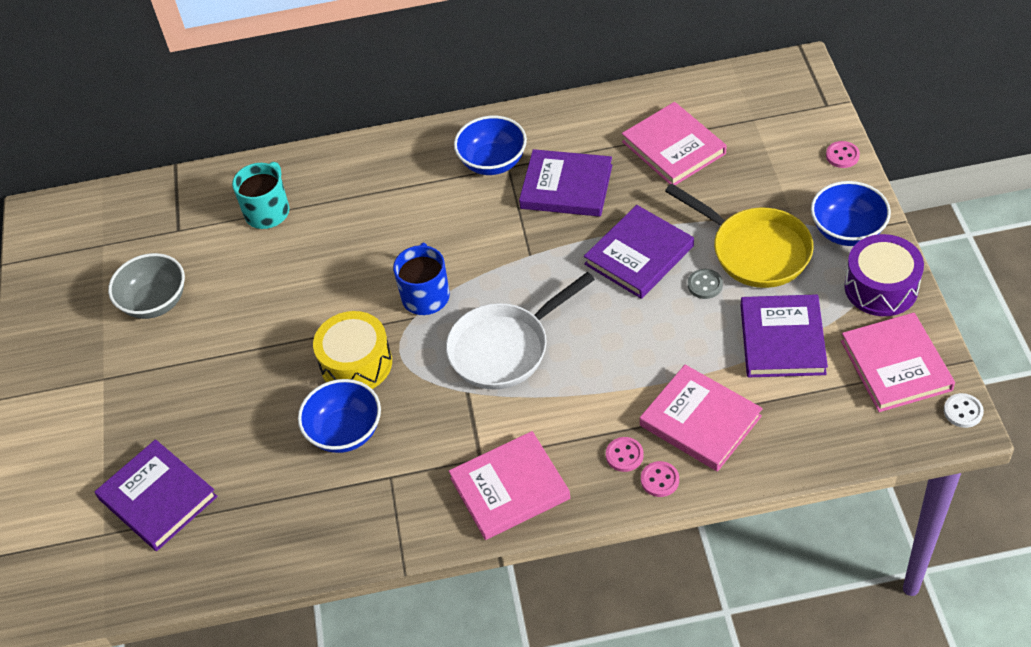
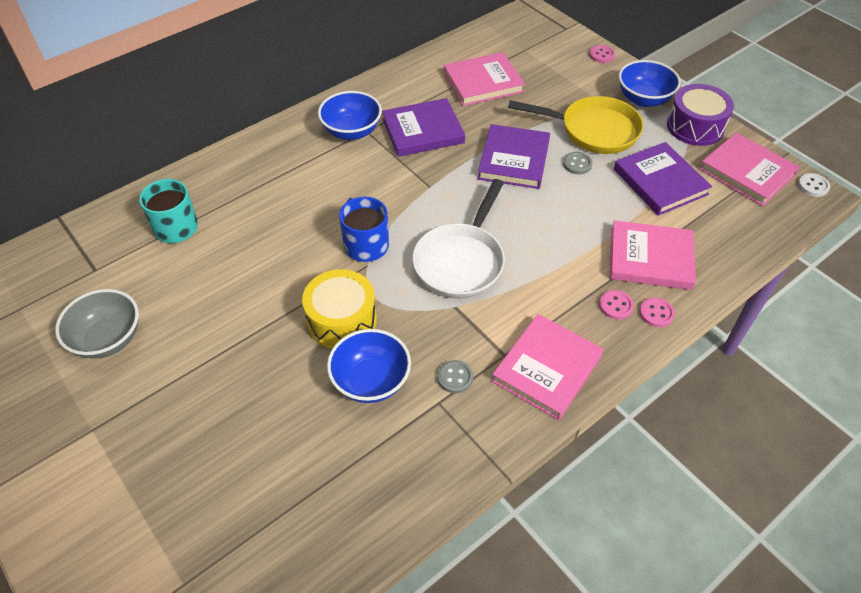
camera: 35 degrees left, 0 degrees up
purple book [95,439,218,551] -> none
pink book [622,102,727,185] -> pink book turned 45 degrees counterclockwise [444,52,525,106]
none -> grey button [437,360,473,393]

